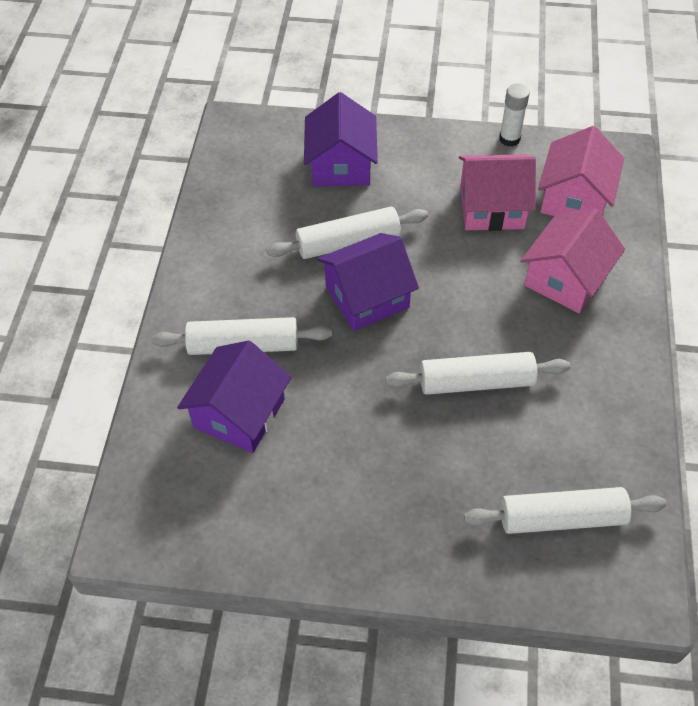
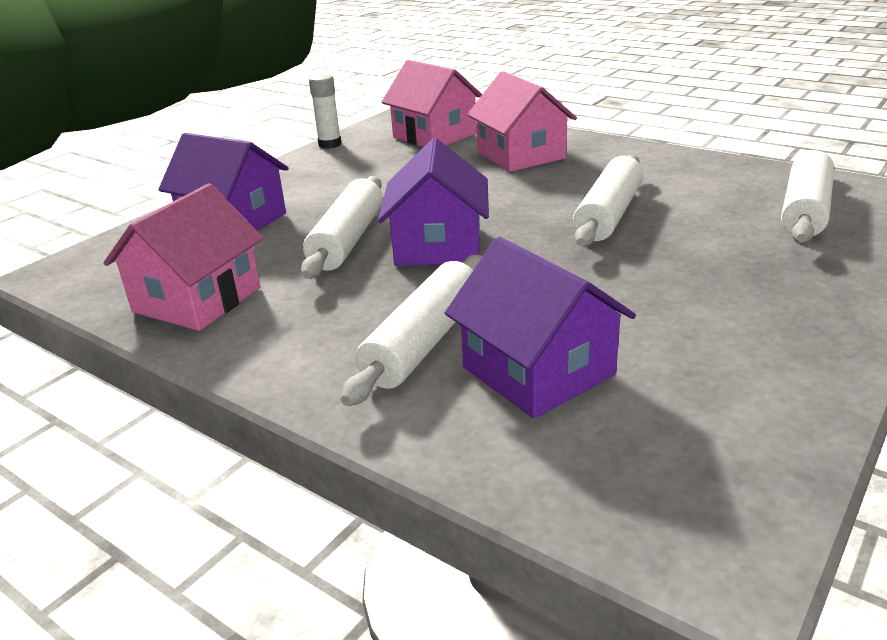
camera: 60 degrees left, 25 degrees down
pink house [459,154,536,231] -> pink house moved to [103,184,263,331]

